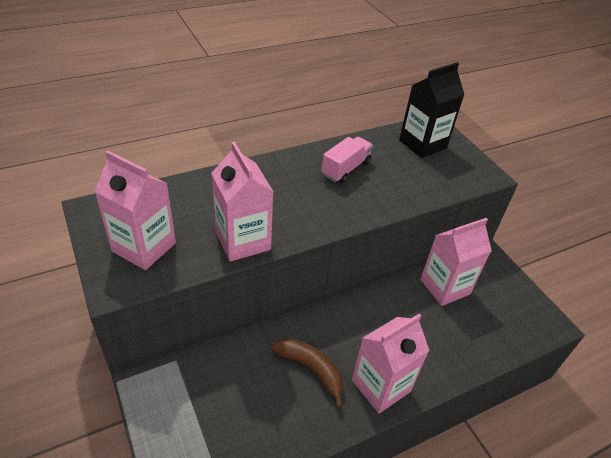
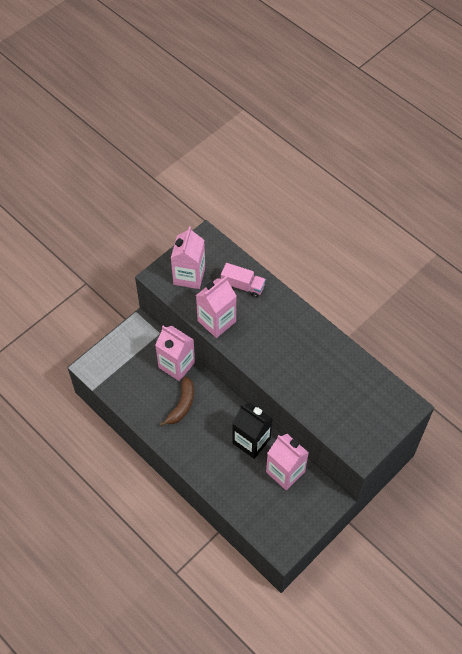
camera: 75 degrees right, 15 degrees up
pink truck [321,137,373,183] -> pink truck moved to [221,263,266,298]
pink carton [352,314,430,414] -> pink carton moved to [155,326,195,381]
black carton [399,62,465,158] -> black carton moved to [232,403,273,459]

